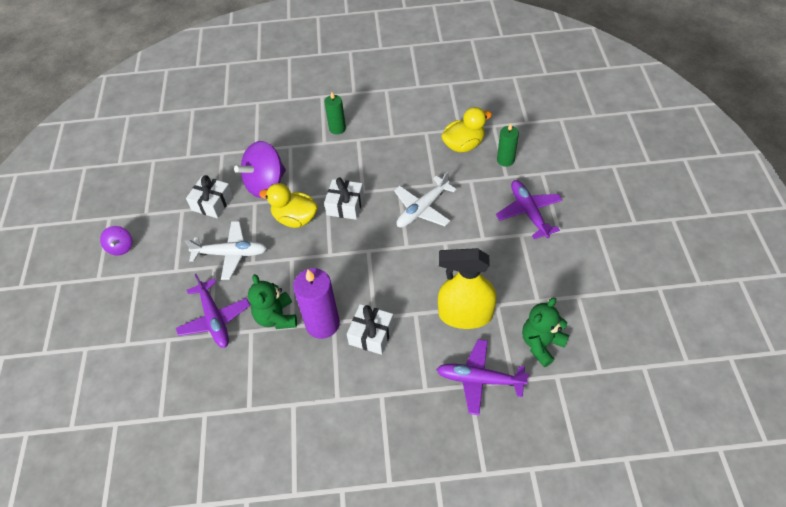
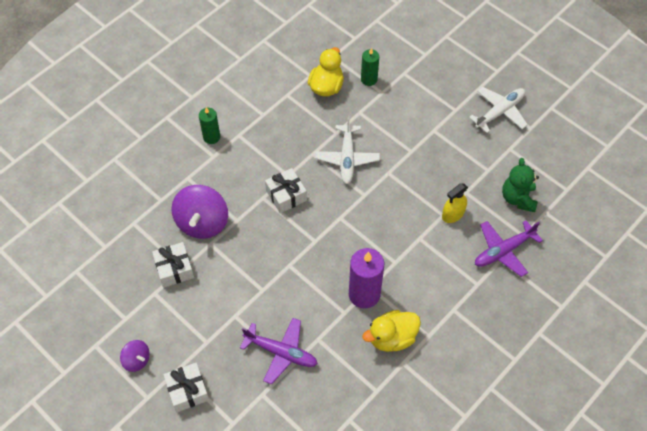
camera: 45 degrees left, 5 degrees up
white plane [184,221,267,280] -> white plane moved to [469,87,528,133]
green teddy bear [248,274,297,329] -> none
yellow duck [259,183,318,228] -> yellow duck moved to [362,310,421,352]
white gift [347,304,394,355] -> white gift moved to [164,363,209,412]
yellow spray bottle [438,248,497,329] -> yellow spray bottle [442,183,468,223], size x0.55
purple plane [496,180,562,239] -> none

